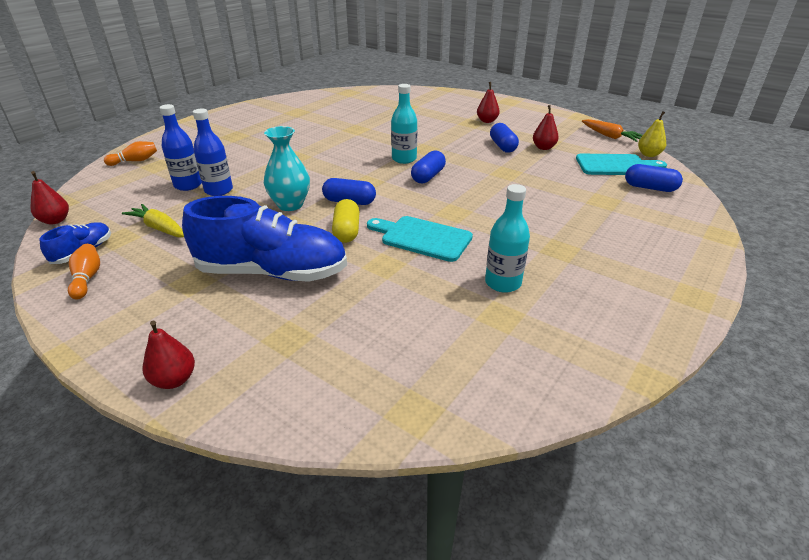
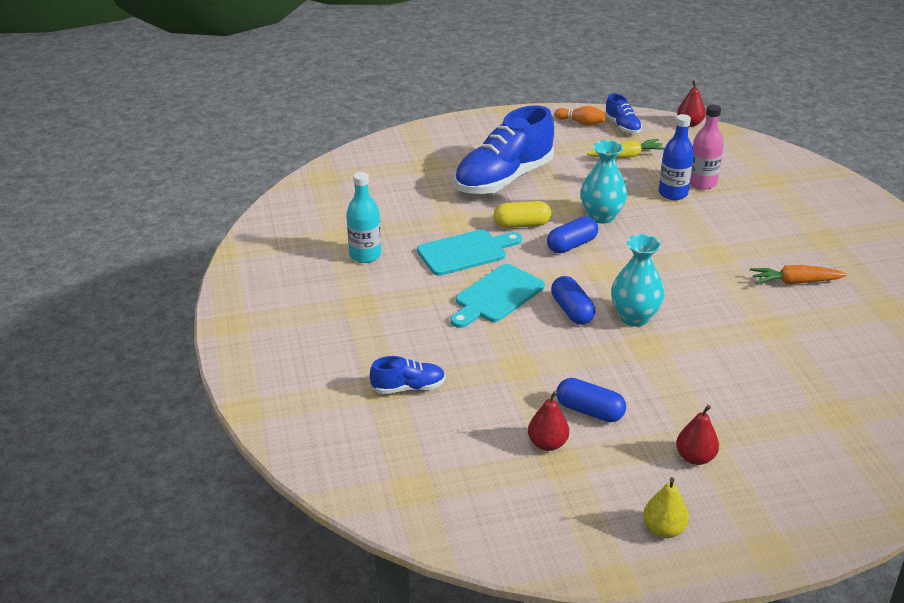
camera: 130 degrees right, 0 degrees up
orange bowling pin [104,141,157,166] -> none
red pear [143,321,195,389] -> none
blue bottle [159,104,202,191] -> pink bottle [690,105,724,190]
yellow capsule [332,199,360,243] -> yellow capsule turned 45 degrees counterclockwise [494,201,551,228]
turquoise bottle [391,84,417,164] -> turquoise vase [611,234,665,327]
turquoise cutting board [576,154,667,175] -> turquoise cutting board moved to [450,264,545,328]
orange carrot [582,119,643,142] -> orange carrot moved to [750,265,847,284]
blue capsule [625,164,683,192] -> none
yellow pear [638,111,666,157] -> yellow pear moved to [643,477,689,538]
none -> blue shoe [370,356,445,394]

